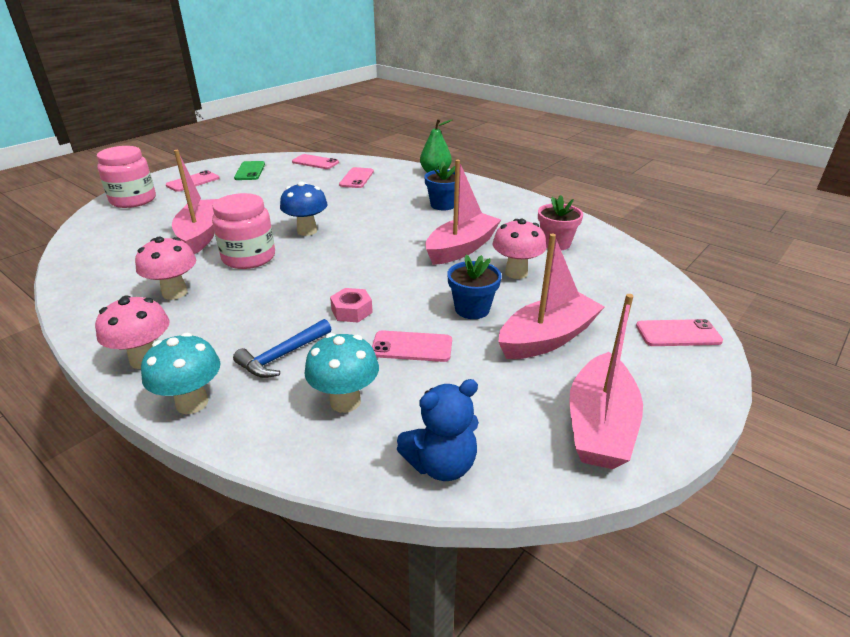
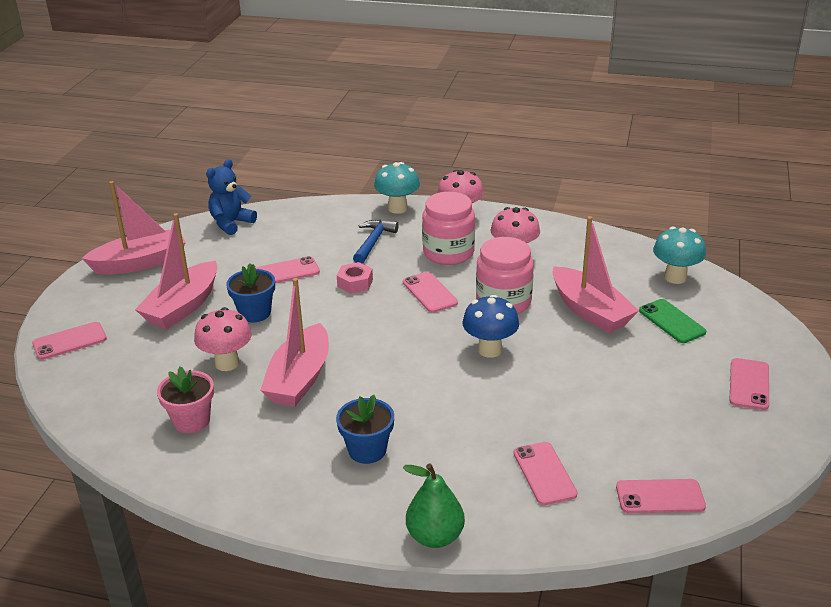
camera: 155 degrees right, 0 degrees up
pink jar [97,146,156,208] -> pink jar moved to [422,192,475,265]
green phone [234,161,265,180] -> green phone moved to [639,299,706,343]
turquoise mushroom [305,333,379,413] -> turquoise mushroom moved to [653,227,706,284]
pink boat [569,294,643,469] -> pink boat turned 75 degrees clockwise [82,181,186,275]
none -> pink phone [403,272,458,313]

